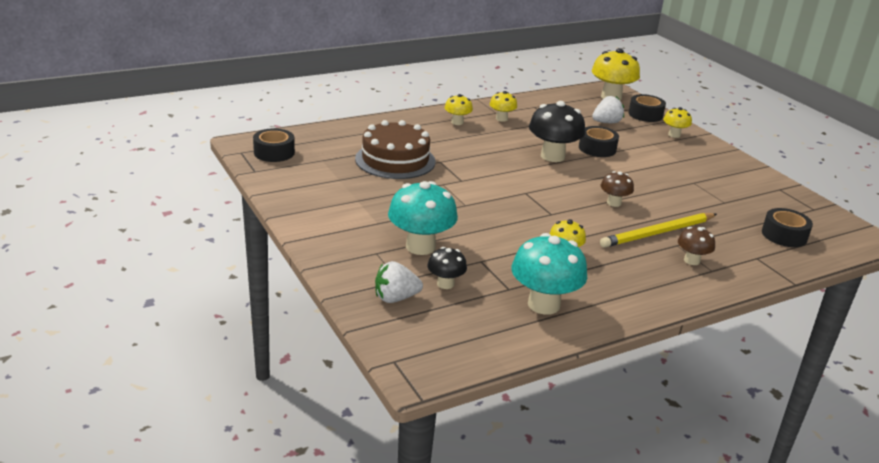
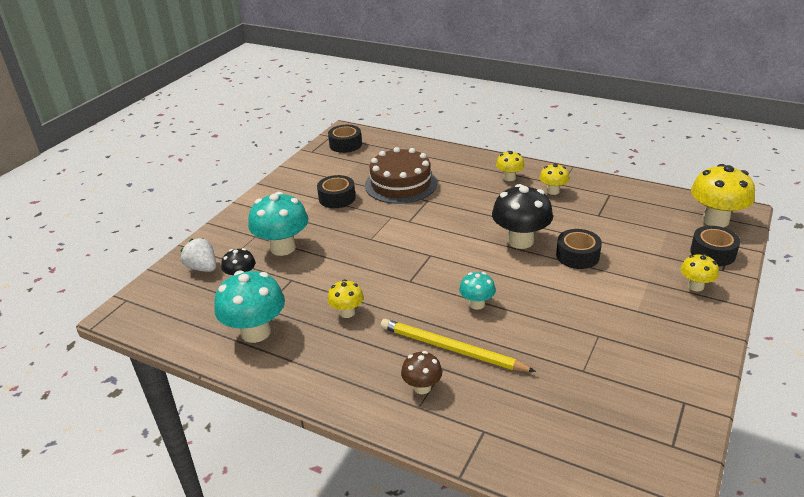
camera: 60 degrees right, 5 degrees up
white strawberry [592,96,624,123] -> none
brown mushroom [601,171,634,207] -> turquoise mushroom [459,272,496,310]
black tape [762,208,813,247] -> black tape moved to [317,175,356,208]

